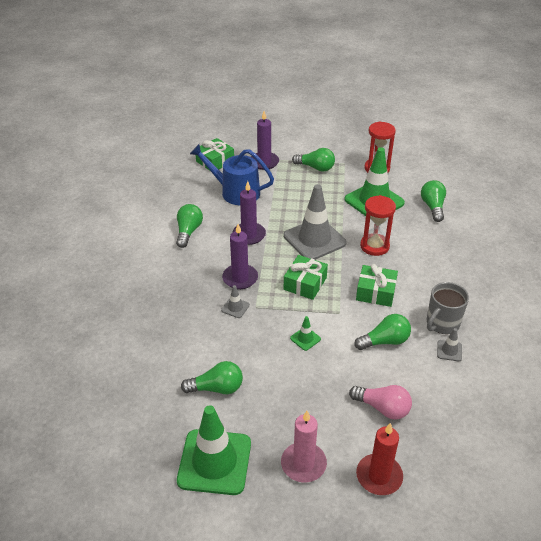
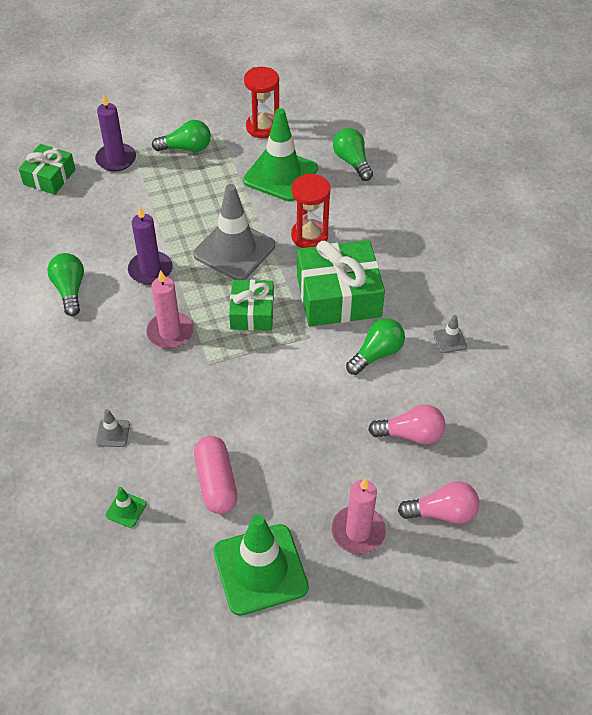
camera: 25 degrees left, 10 degrees up
green light bulb [181,361,243,394] -> pink capsule [194,436,237,514]
blue watering can [190,144,274,205] -> none
grey traffic cone [221,285,250,318] -> grey traffic cone moved to [96,409,130,447]
purple candle [222,224,258,289] -> pink candle [146,270,194,349]
green traffic cone [290,316,321,351] -> green traffic cone moved to [106,487,147,528]
green gift [356,264,398,307] -> green gift [297,240,385,326], size x1.68
red candle [356,423,403,495] -> pink light bulb [398,481,479,524]
grey mug [427,282,469,334] -> none

